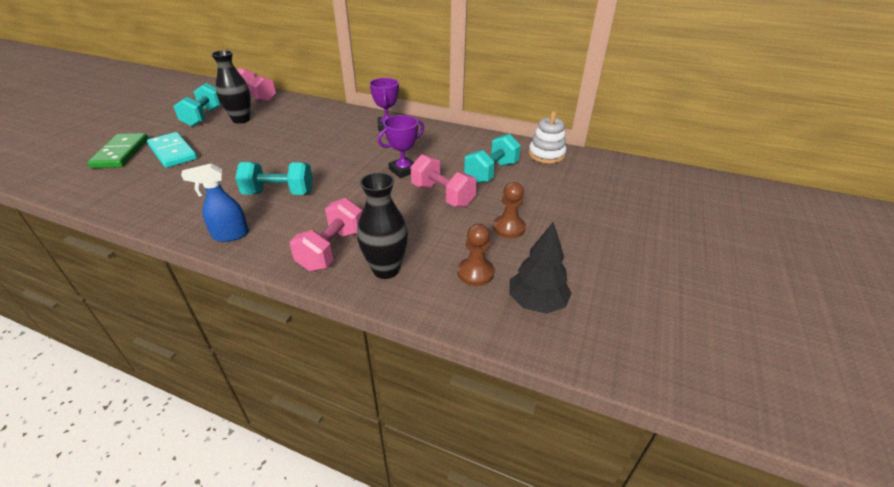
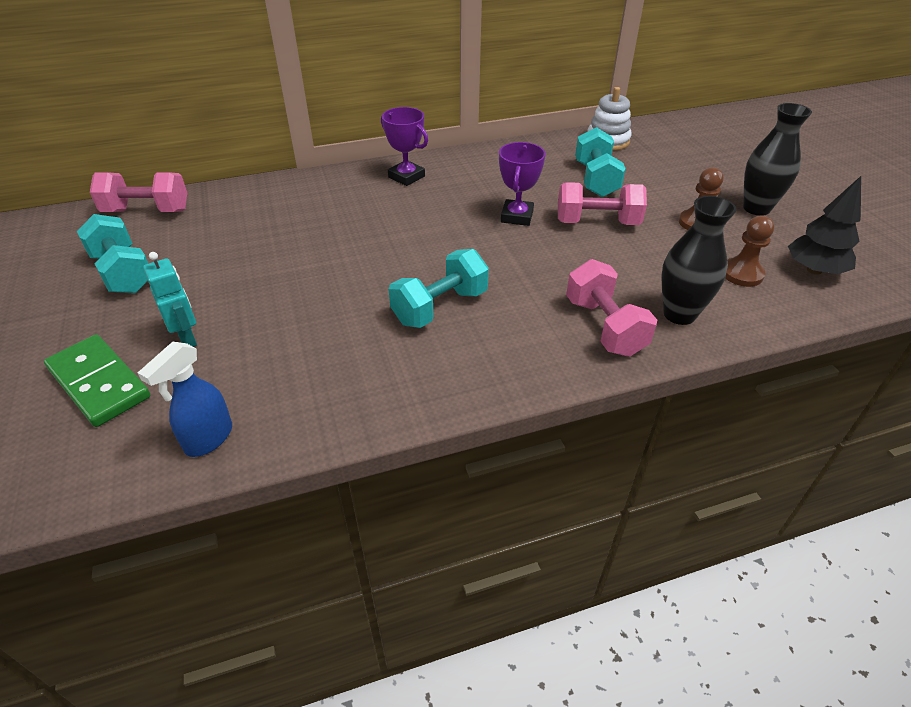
camera: 40 degrees left, 5 degrees up
turquoise domino [147,132,197,168] -> turquoise robot [143,252,197,347]
blue spray bottle [181,163,249,242] -> blue spray bottle moved to [138,342,232,457]
black vase [211,50,251,124] -> black vase moved to [743,103,812,216]

